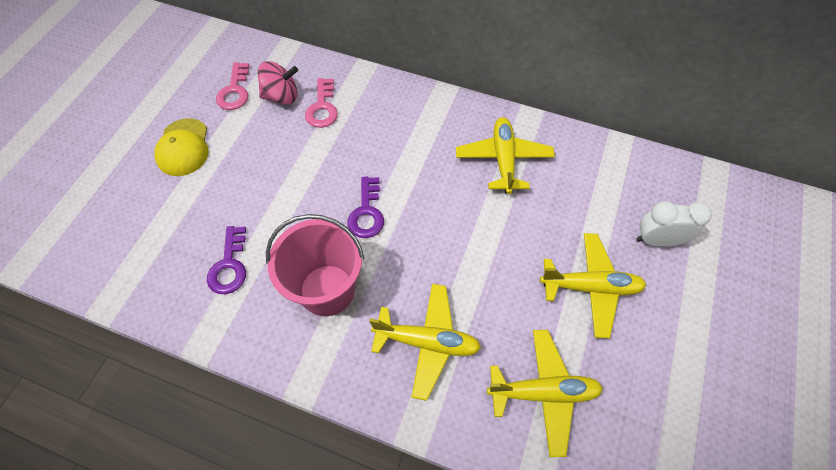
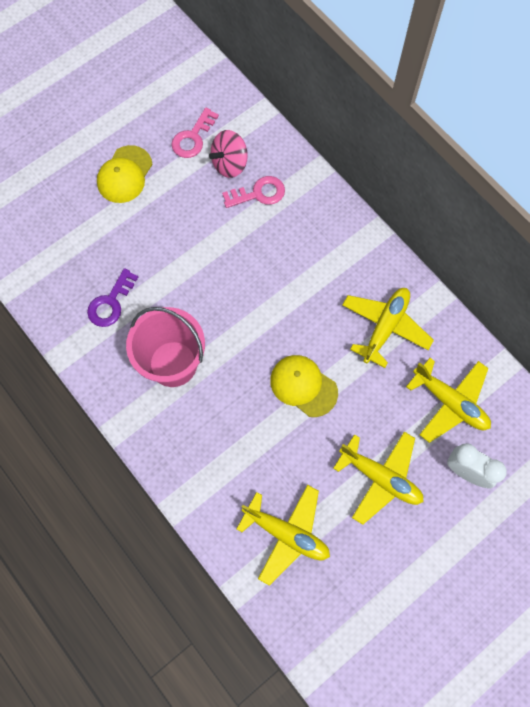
camera: 30 degrees right, 10 degrees up
pink spinning top [257,61,298,105] -> pink spinning top turned 120 degrees clockwise [209,130,248,178]
pink key [305,78,338,128] -> pink key turned 135 degrees counterclockwise [222,176,285,208]
purple key [348,176,384,238] -> none
yellow plane [369,284,481,401] -> yellow plane moved to [406,358,491,443]
none -> yellow cap [270,355,338,417]

